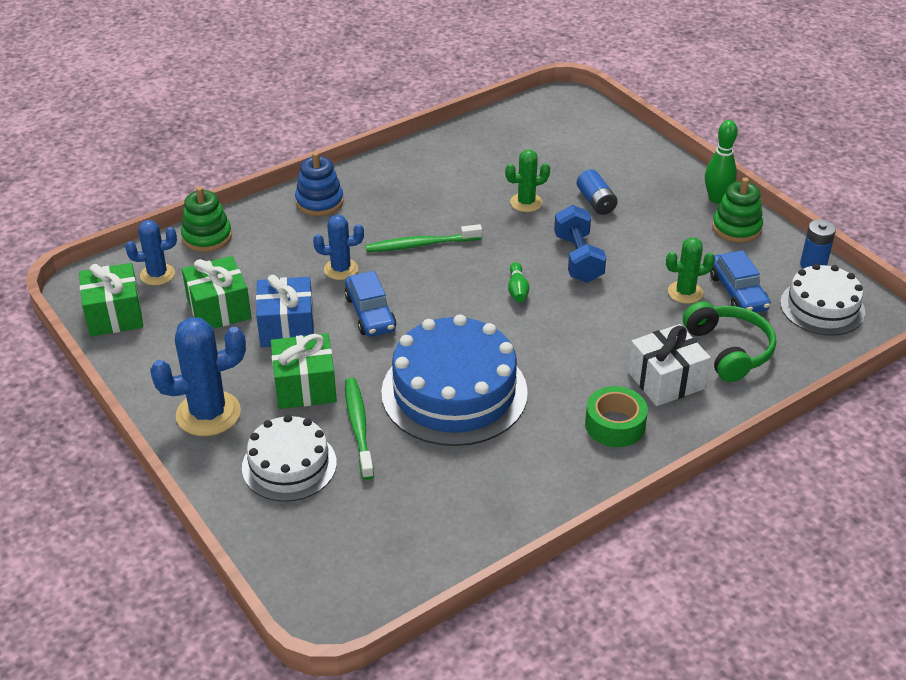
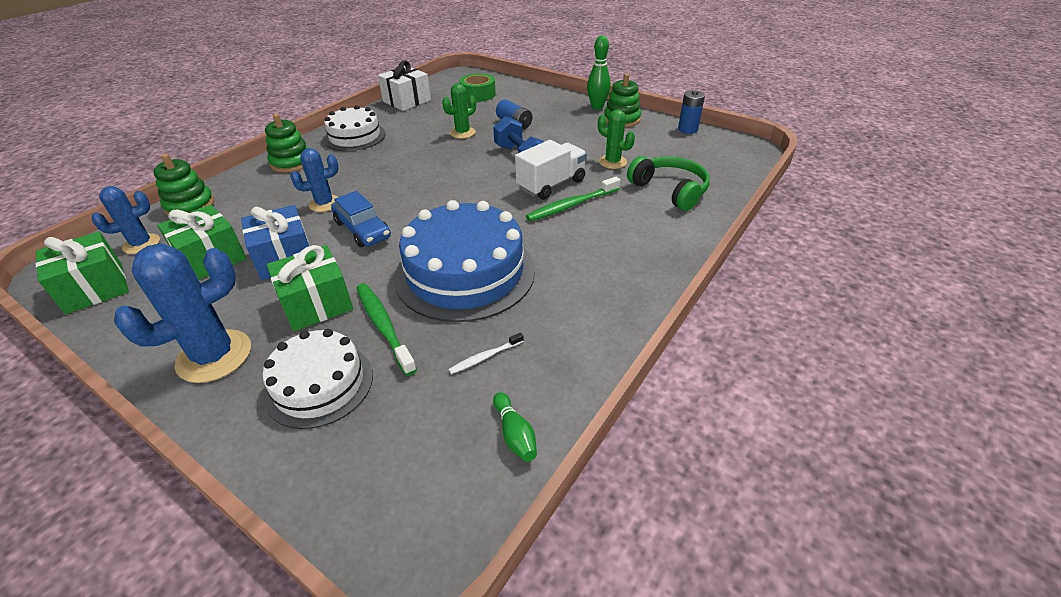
camera: 20 degrees left, 0 degrees up
blue stacking toy [295,152,344,216] -> green stacking toy [265,114,309,173]
green toothbrush [366,224,482,252] -> green toothbrush moved to [526,177,621,221]
green bowling pin [508,262,529,303] -> green bowling pin moved to [493,392,537,462]
green tape [585,386,648,447] -> green tape moved to [460,73,496,102]
white gift [628,324,711,406] -> white gift moved to [378,61,431,111]
green cactus [666,237,715,304] -> green cactus turned 75 degrees clockwise [598,109,635,169]
blue car [710,250,771,313] -> none
white cake [780,264,865,336] -> white cake moved to [324,105,386,151]
none -> white toothbrush [448,332,524,374]
none -> white truck [515,140,587,200]

